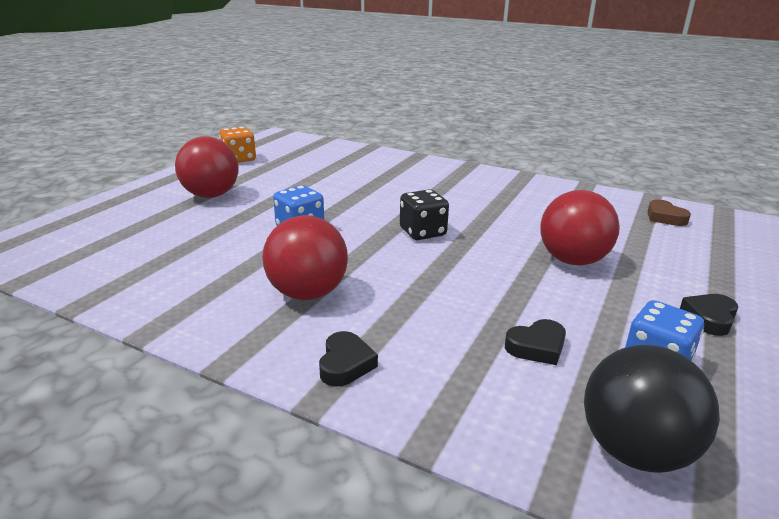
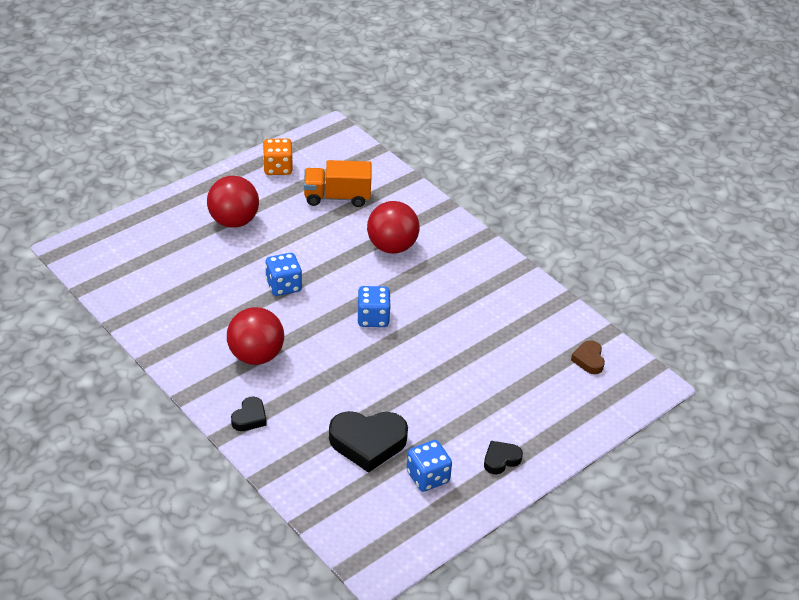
camera: 20 degrees right, 15 degrees up
black dice [400,189,449,240] -> blue dice [357,286,391,327]
black heart [505,319,566,365] -> black heart [329,411,408,473], size x1.90
red ball [540,190,620,265] -> red ball moved to [367,201,420,254]
black ball [584,345,720,473] -> none
none -> orange truck [304,160,371,207]

